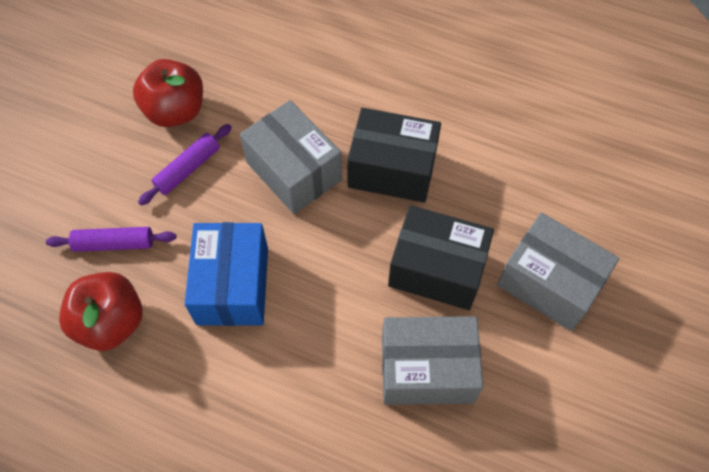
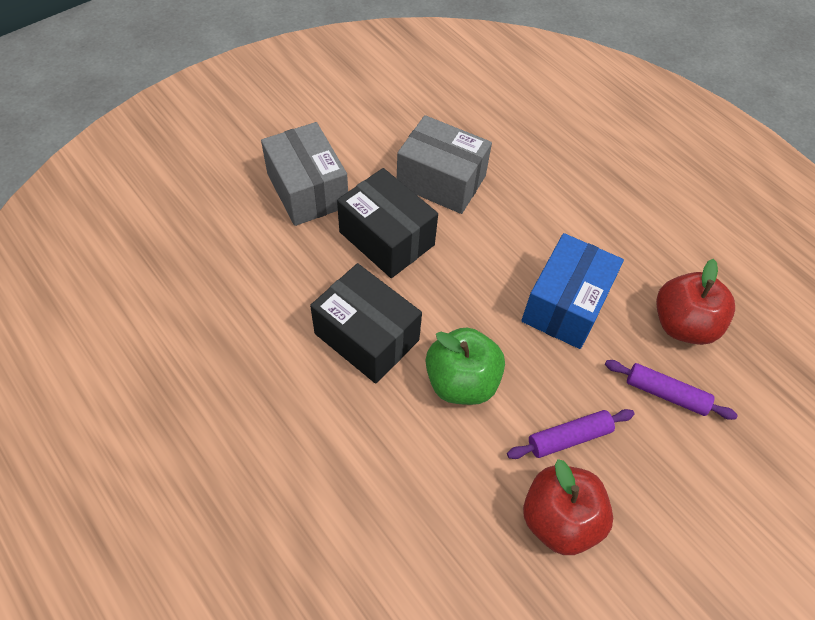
camera: 155 degrees left, 5 degrees down
grey box [240,100,342,214] -> green apple [426,328,505,405]

